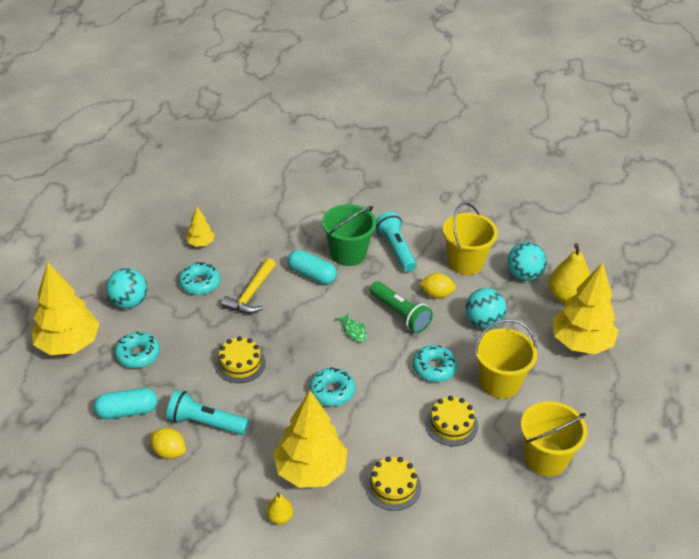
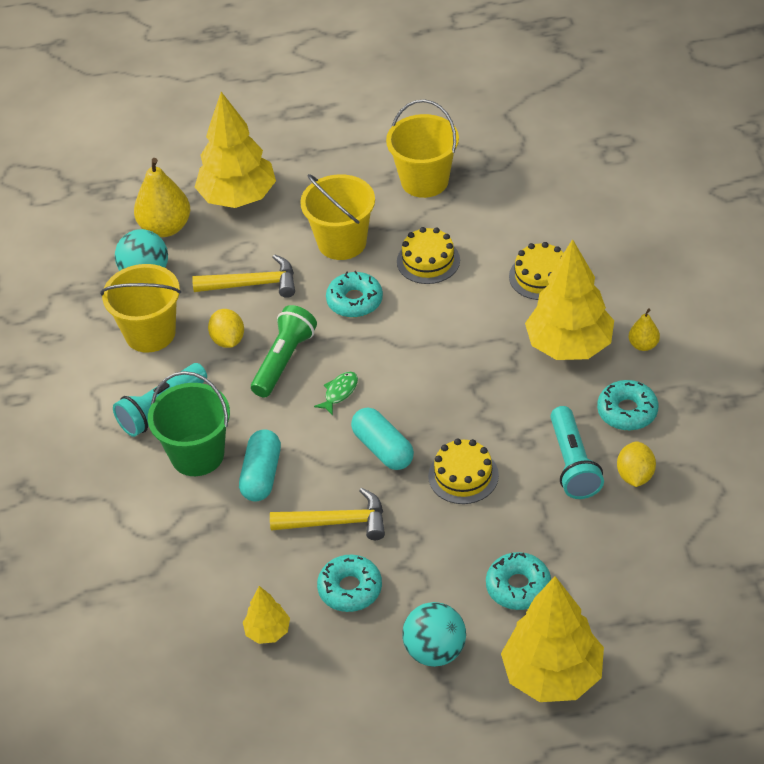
camera: 110 degrees left, 5 degrees up
turquoise capsule [94,388,158,419] -> turquoise capsule moved to [351,407,414,470]
turquoise donut [309,367,355,406] -> turquoise donut moved to [597,380,659,431]
turquoise ball [465,288,506,329] -> yellow hammer [192,254,295,298]

